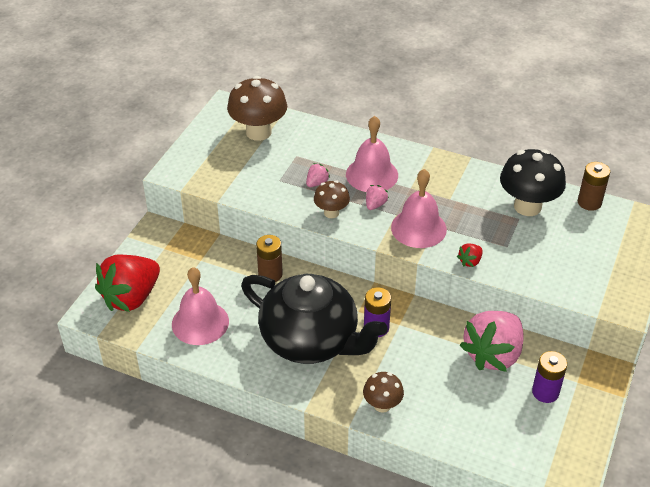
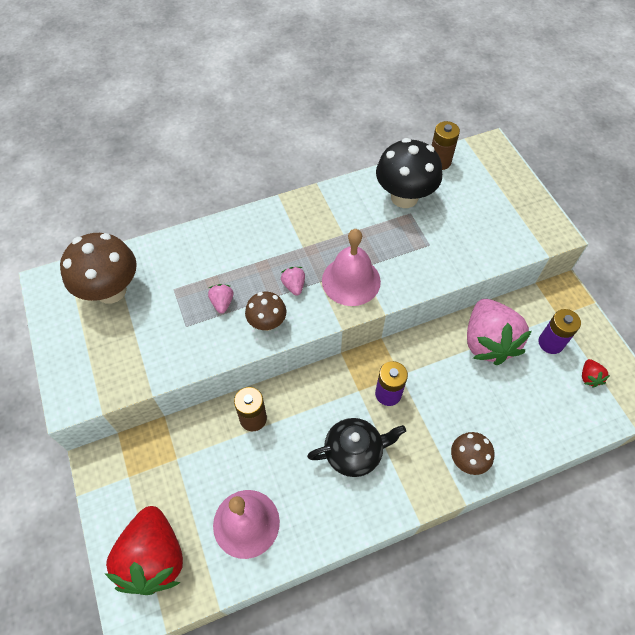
camera: 45 degrees left, 15 degrees up
black teapot [241,274,387,364] -> black teapot [307,418,406,477], size x0.55
pink bell [346,116,398,192] -> none
red strawberry [457,243,483,267] -> red strawberry moved to [582,359,610,388]

